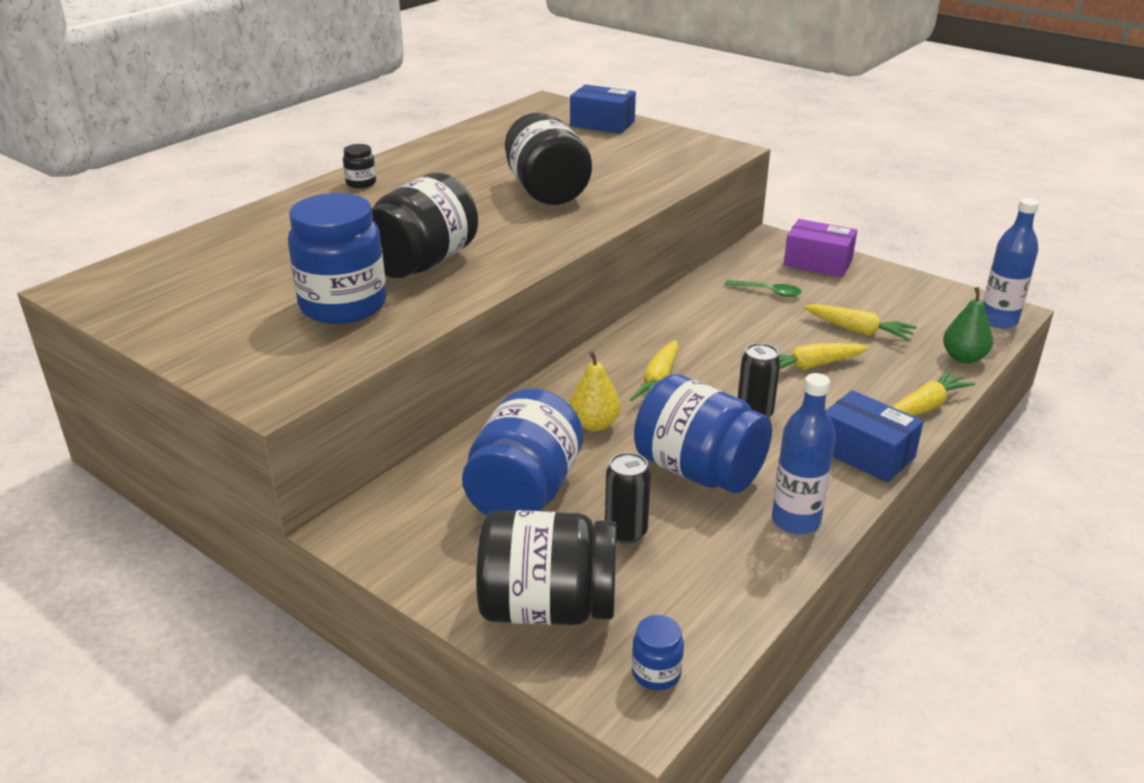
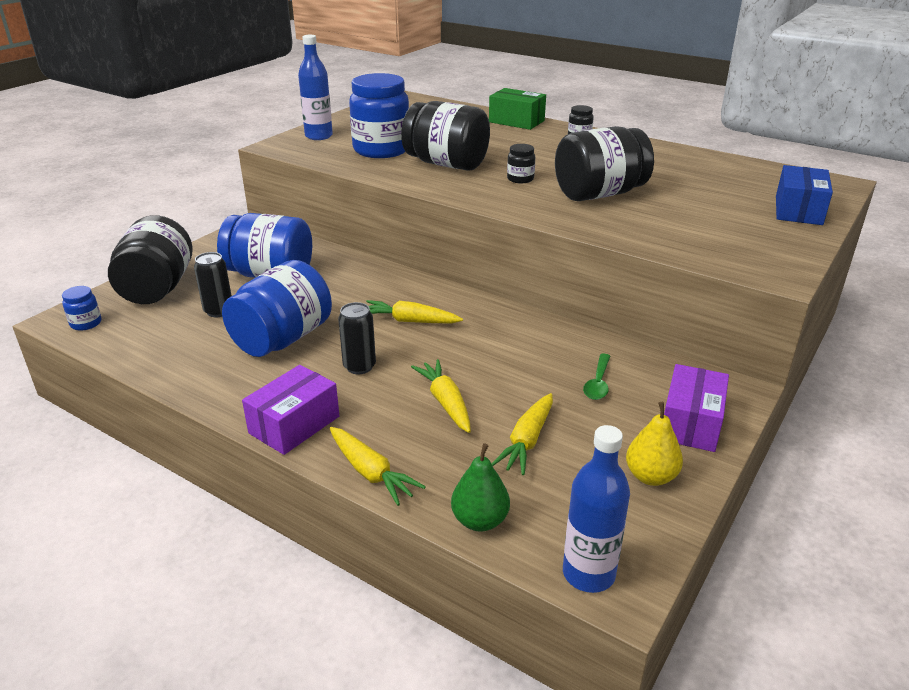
camera: 85 degrees right, 0 degrees up
yellow pear [569,351,621,431] -> yellow pear moved to [626,402,683,486]
blue bottle [772,373,836,535] -> blue bottle moved to [298,35,333,140]
blue box [826,390,924,482] -> purple box [242,365,339,455]
none -> green box [489,88,546,130]
none -> black jar [507,144,535,183]

